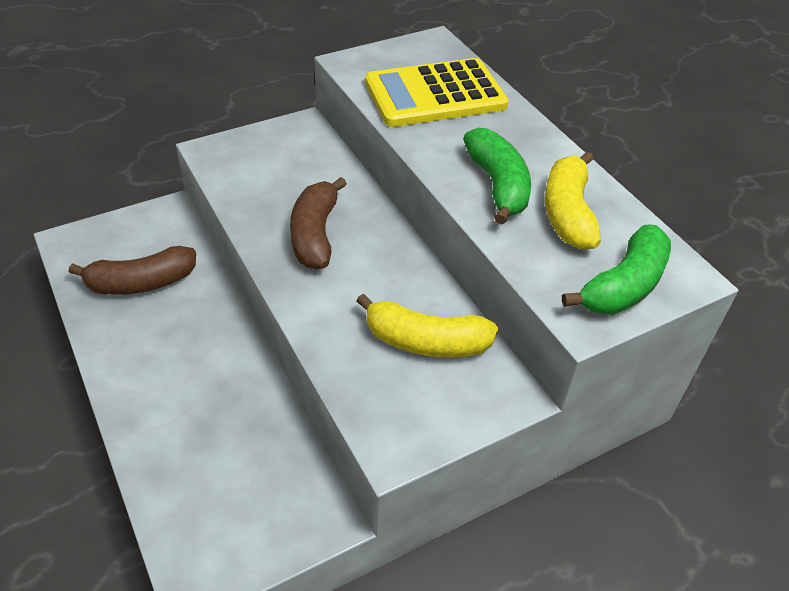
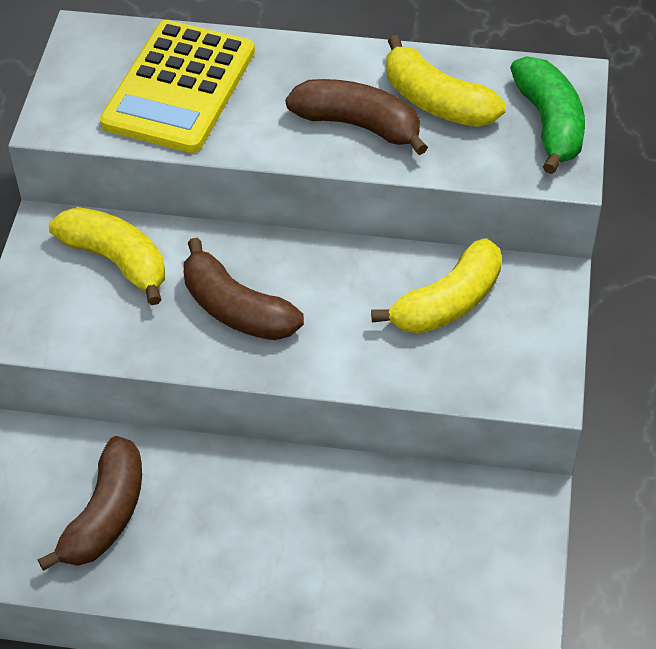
camera: 50 degrees left, 5 degrees up
green banana [463,128,531,225] -> brown banana [285,79,428,155]
none -> yellow banana [49,207,165,305]

